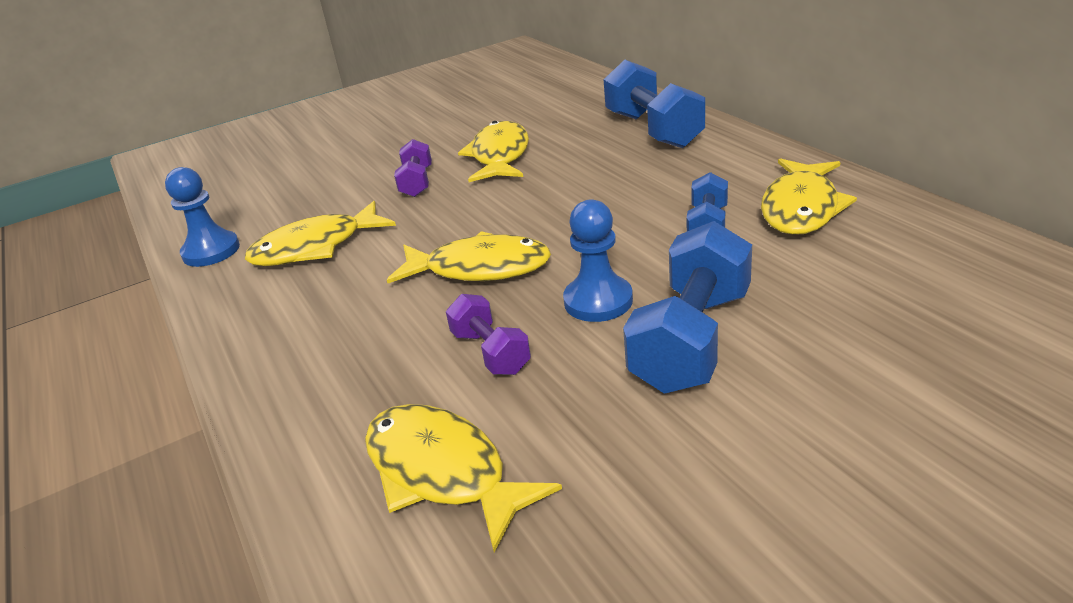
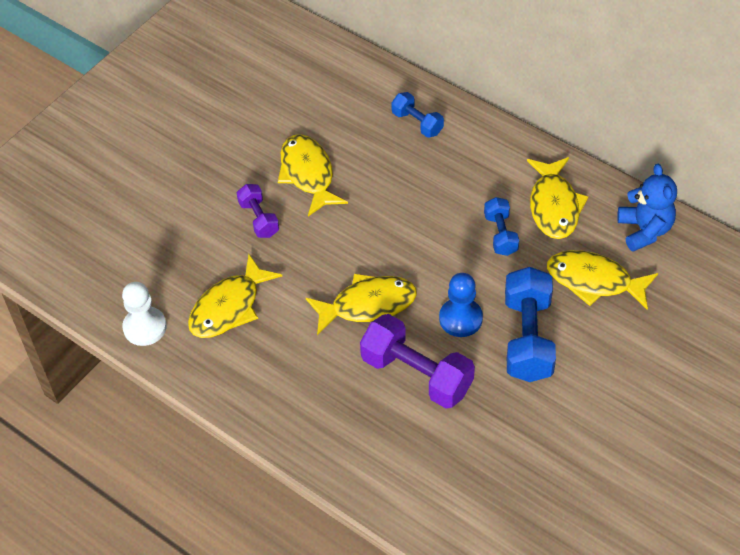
camera: 25 degrees left, 20 degrees up
blue pawn [165,167,240,267] -> white pawn [122,282,167,346]
yellow fish [365,404,562,552] -> yellow fish moved to [547,250,658,310]
purple dumbbell [446,294,531,375] -> purple dumbbell [360,314,475,408], size x1.80
blue dumbbell [604,60,705,148] -> blue dumbbell [391,92,444,138], size x0.55
none -> blue teddy bear [617,164,677,252]

